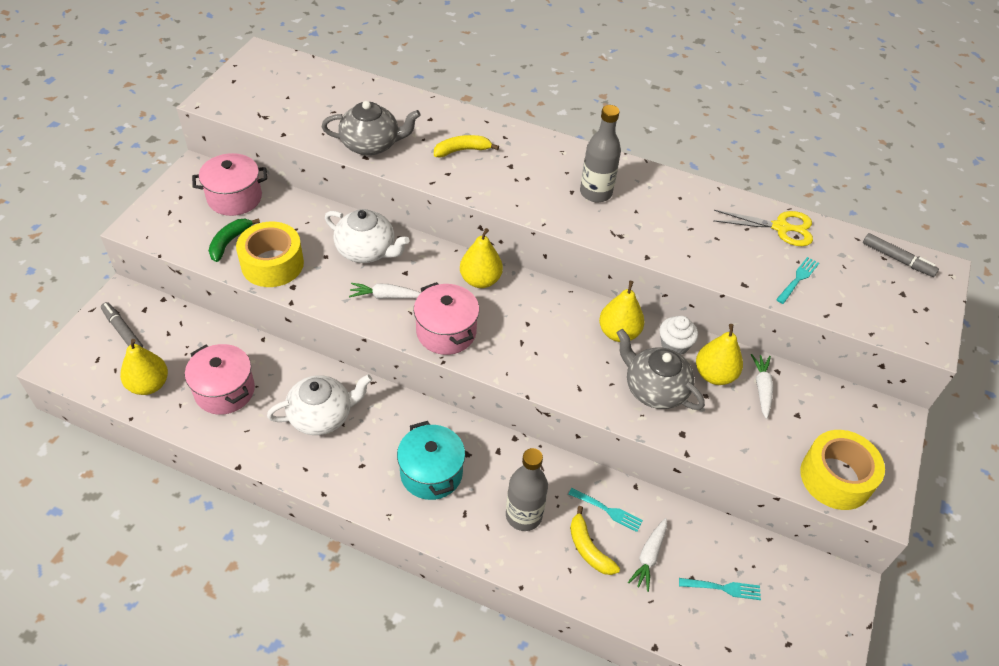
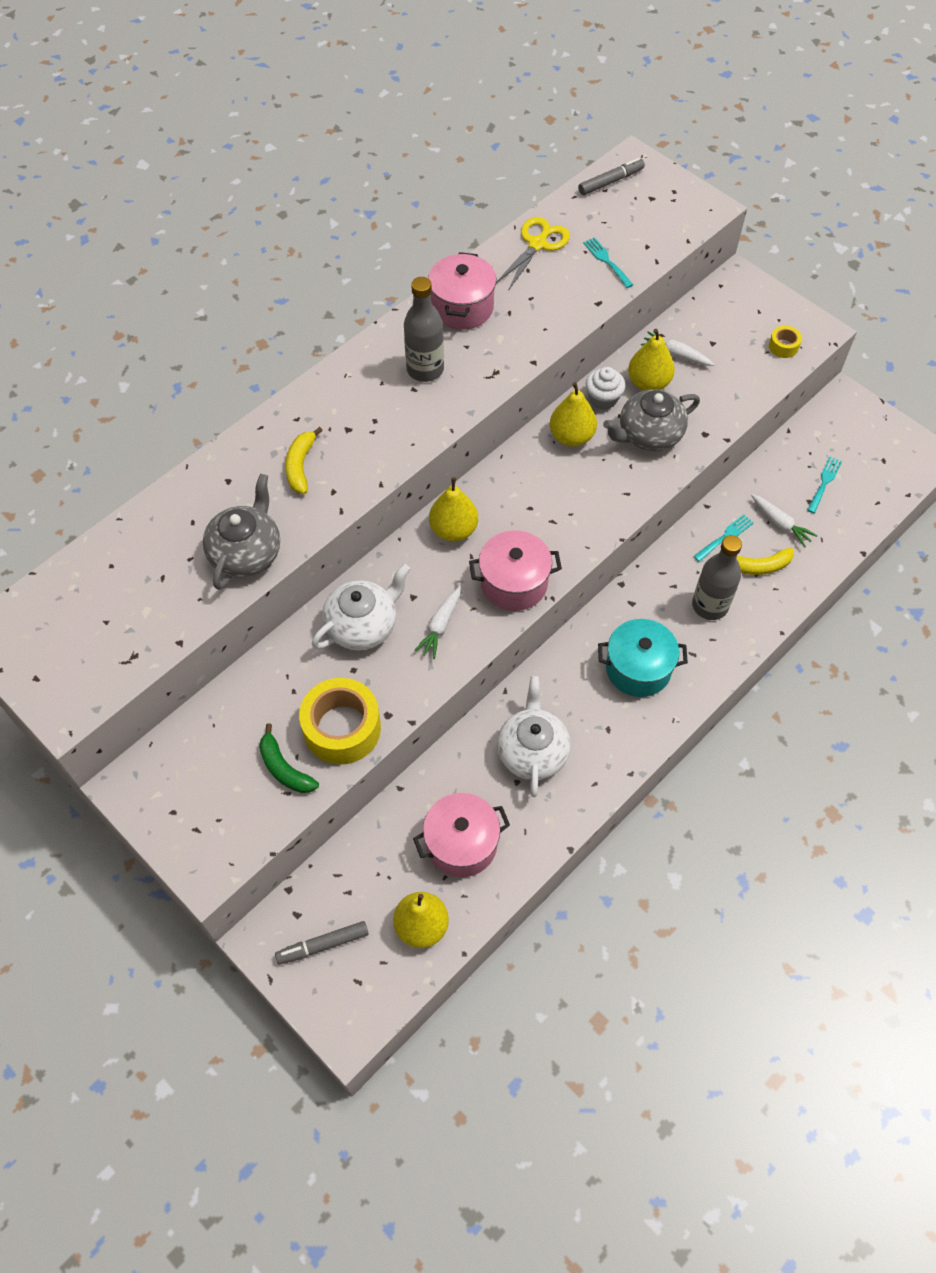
camera: 65 degrees left, 10 degrees up
pink pot [192,153,267,216] -> pink pot moved to [428,252,496,330]
yellow tape [800,430,885,510] -> yellow tape [769,326,802,358], size x0.46

